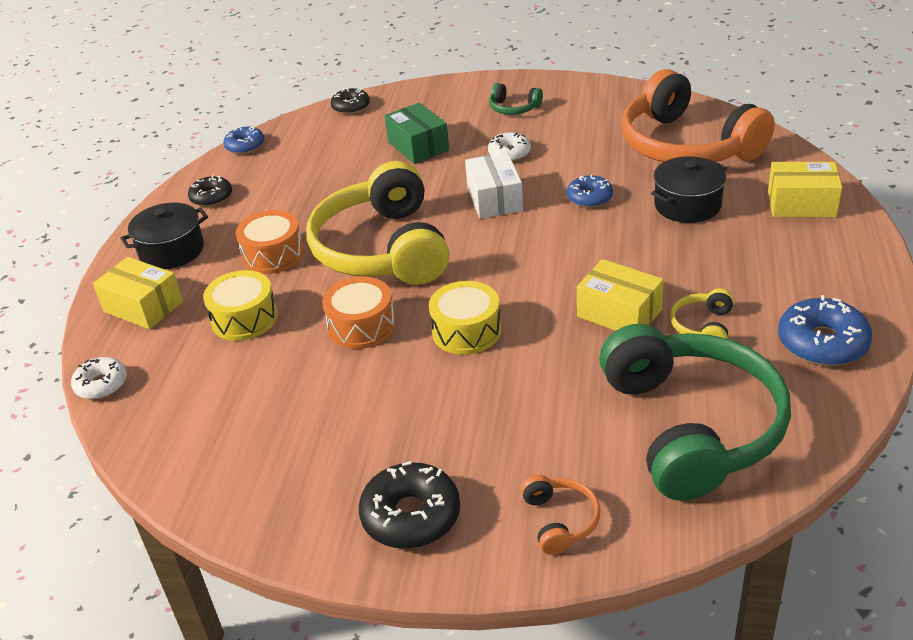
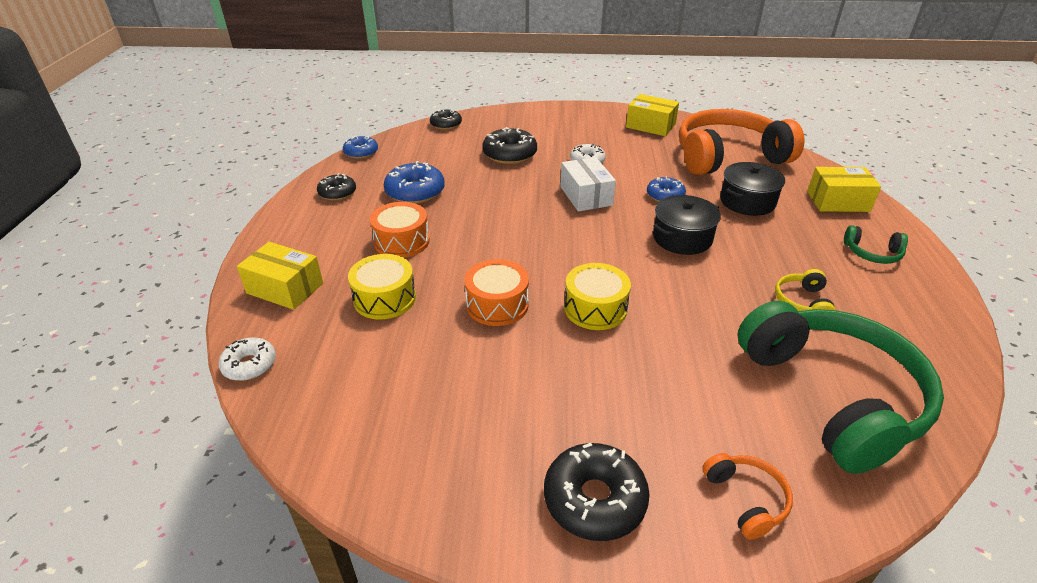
camera: 10 degrees left, 0 degrees up
black pot [120,203,208,269] -> black pot moved to [653,195,721,255]
yellow headphones [306,161,449,285] -> none
green box [384,103,449,164] -> black donut [482,127,537,164]
green headphones [490,83,543,115] -> green headphones moved to [844,225,908,264]
yellow box [577,259,664,331] -> yellow box moved to [626,94,679,136]
orange headphones [621,69,775,162] -> orange headphones turned 120 degrees clockwise [679,109,804,175]
blue donut [778,295,872,366] -> blue donut moved to [384,161,445,204]

